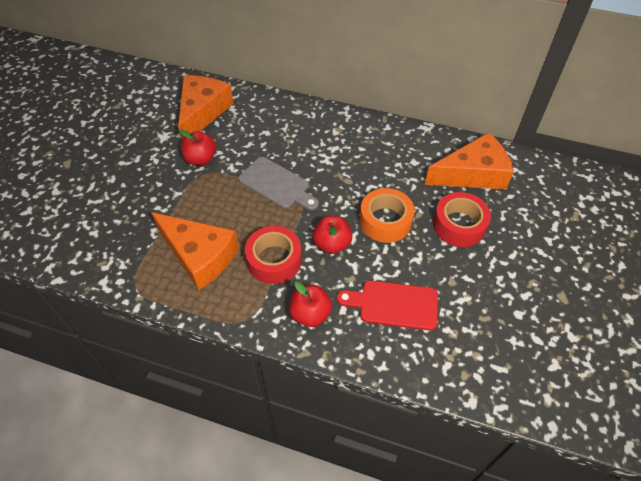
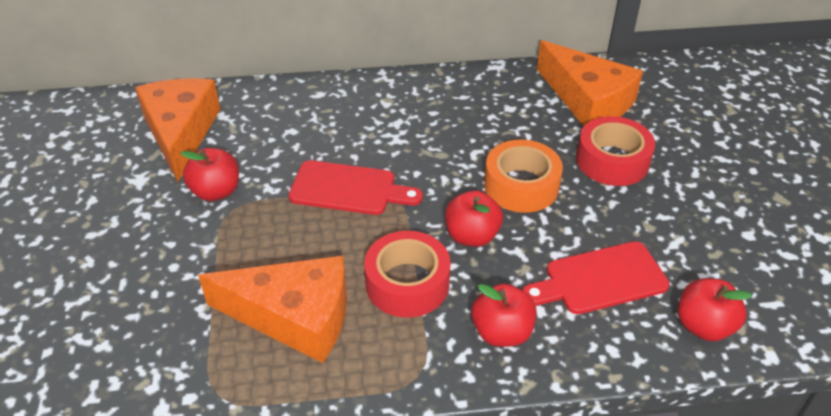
camera: 25 degrees left, 10 degrees down
grey cutting board [238,157,319,210] -> red cutting board [288,160,423,215]
orange cheese [425,132,514,190] -> orange cheese turned 90 degrees clockwise [537,40,643,126]
none -> red apple [678,278,752,341]

